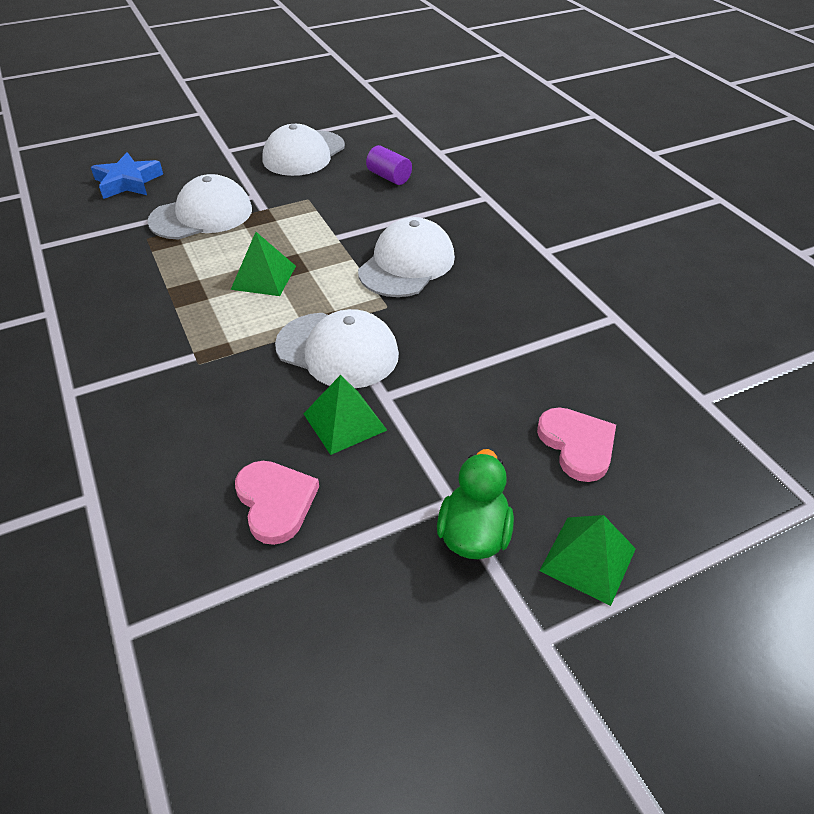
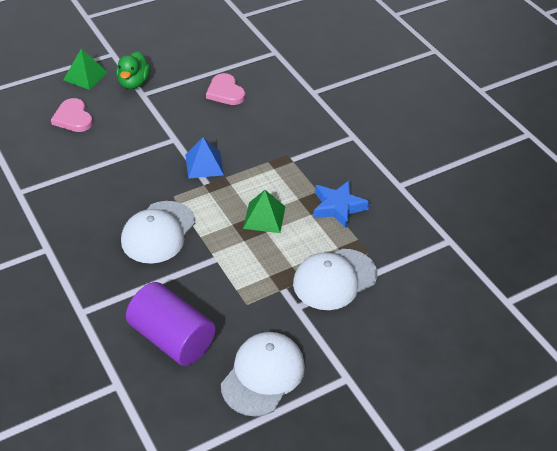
camera: 175 degrees right, 0 degrees up
blue star [91,153,163,199] -> blue star moved to [313,181,369,229]
white cap [275,309,399,388] -> blue pyramid [185,137,224,179]
green pyramid [303,375,387,455] -> none
purple cylinder [366,145,412,185] -> purple cylinder [126,282,216,366], size x1.96

